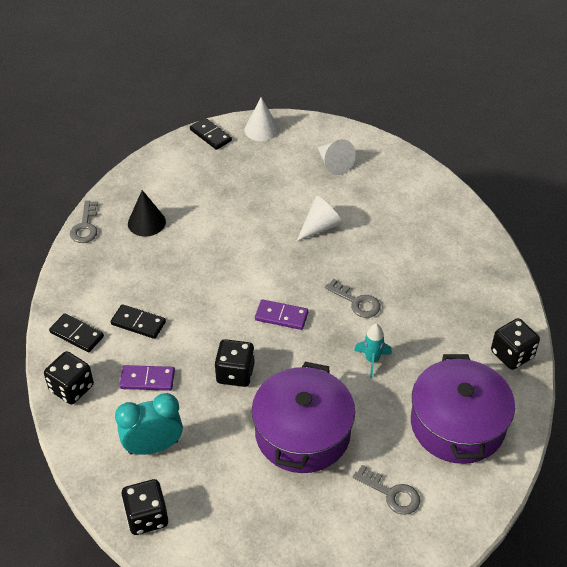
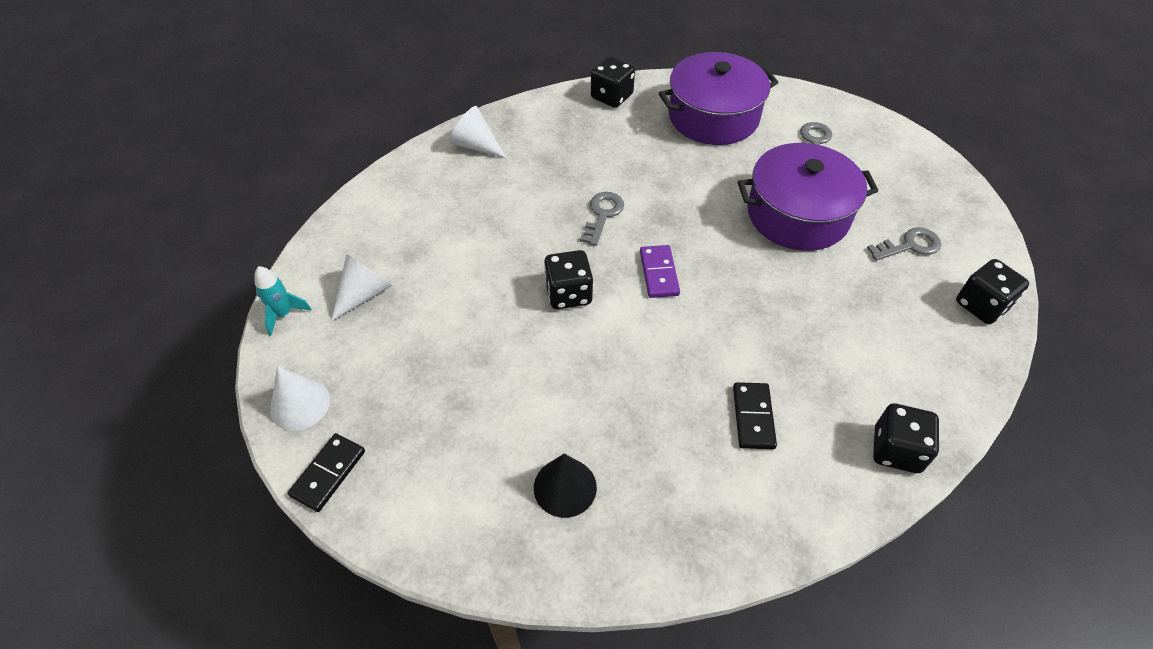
camera: 110 degrees left, 5 degrees up
black domino [49,313,104,352] -> none
grey key [70,201,98,243] -> grey key moved to [867,227,941,261]
turquoise clock [115,393,183,455] -> none
purple domino [119,365,175,391] -> none
black dice [214,339,255,387] -> black dice moved to [544,250,593,309]
white cone [297,196,343,241] -> white cone moved to [449,106,506,158]
turquoise rocket [354,324,392,378] -> turquoise rocket moved to [254,266,311,336]

